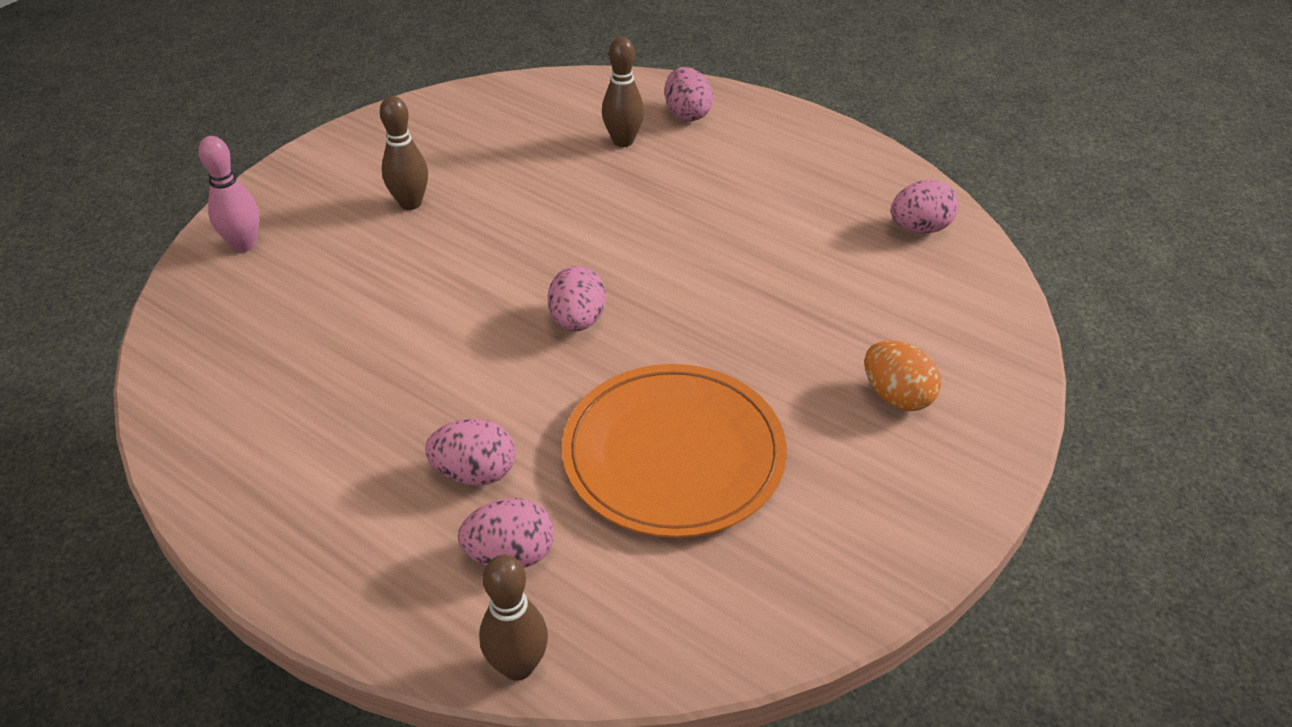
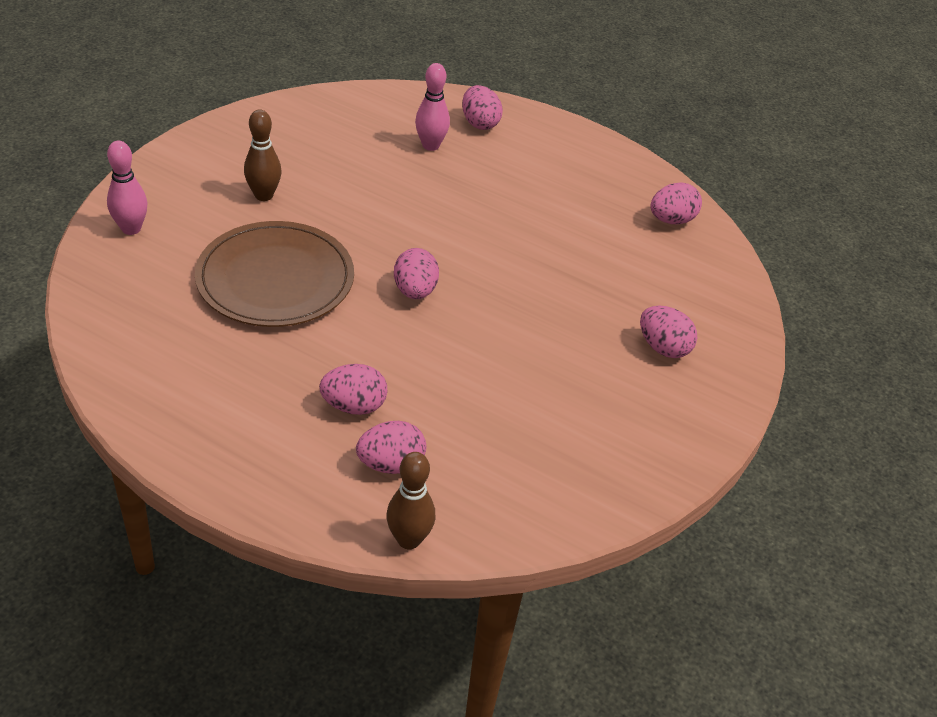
camera: 10 degrees left, 0 degrees up
orange plate [562,364,787,538] -> none
brown bowling pin [602,37,644,147] -> pink bowling pin [415,63,450,151]
orange egg [864,340,941,411] -> pink egg [640,306,697,358]
none -> brown plate [195,221,354,327]

